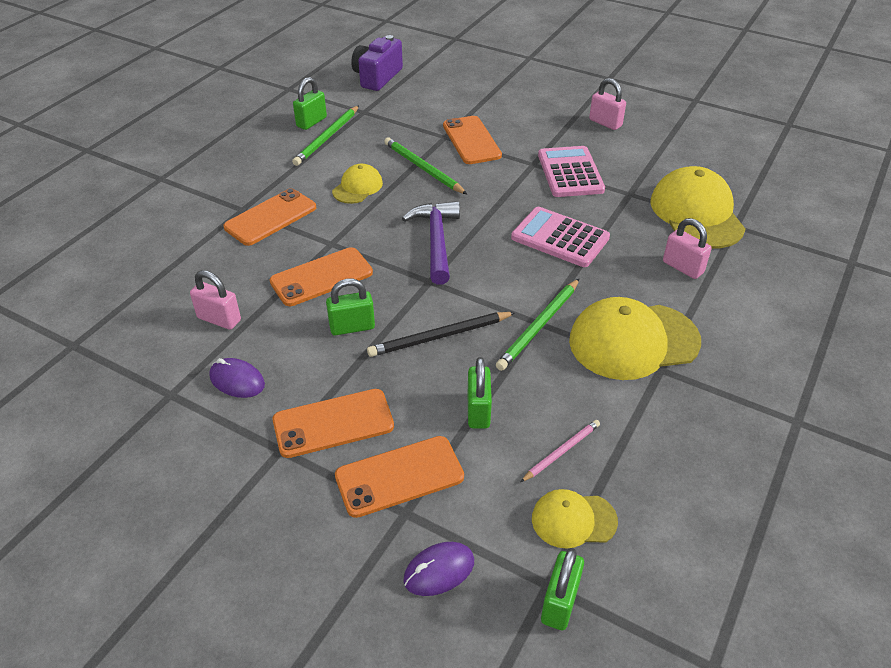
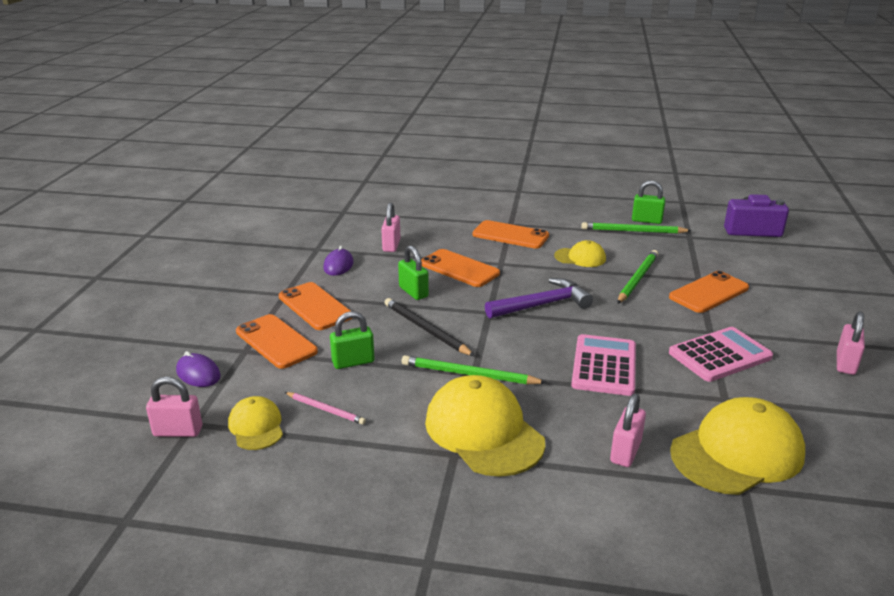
camera: 70 degrees right, 15 degrees down
green padlock [541,548,584,630] -> pink padlock [146,377,202,437]

